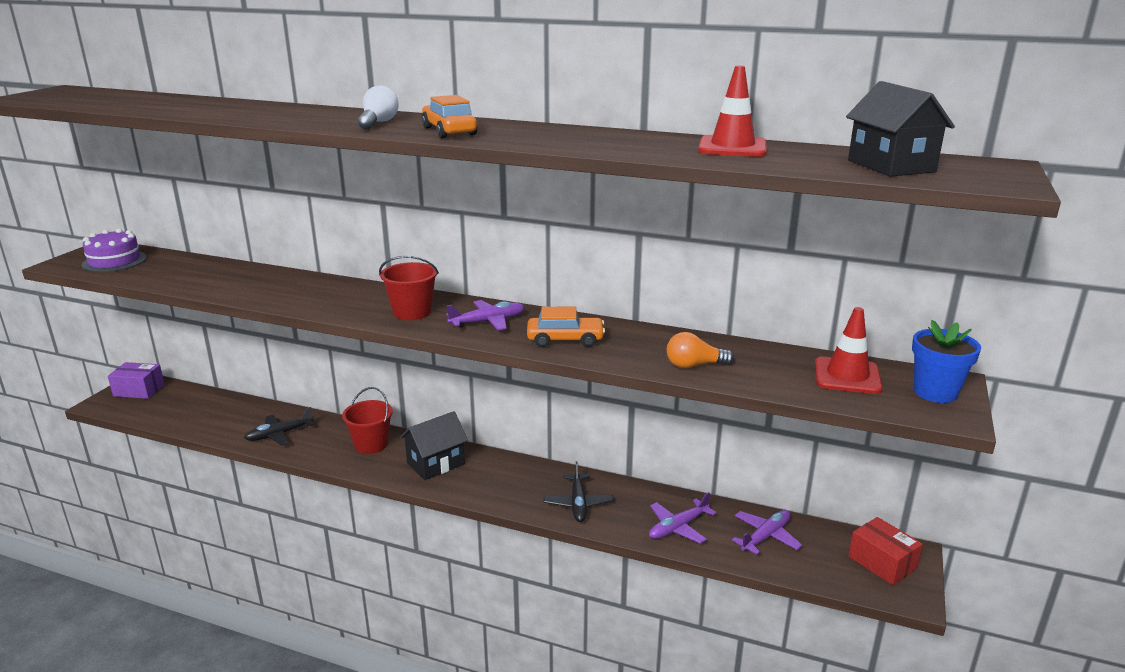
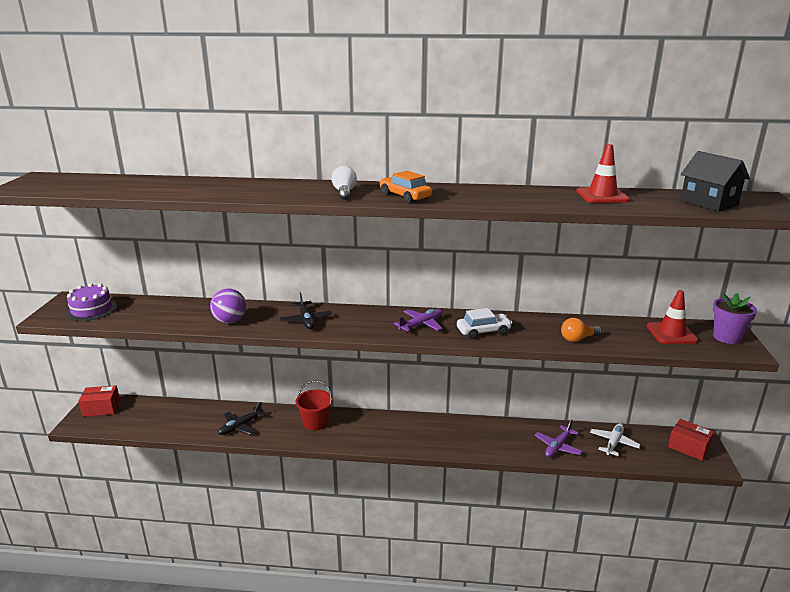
camera: 15 degrees left, 0 degrees up
purple box [108,362,165,399] -> red box [78,385,120,417]
red bucket [379,256,439,320] -> none
black house [400,411,468,480] -> none
orange car [527,307,605,347] -> white car [457,308,512,339]
black plane [544,461,614,522] -> black plane moved to [280,292,332,329]
purple plane [732,510,802,555] -> white plane [590,423,640,456]
blue flower pot [912,320,981,403] -> purple flower pot [713,293,757,344]
none -> purple ball [210,288,246,324]

